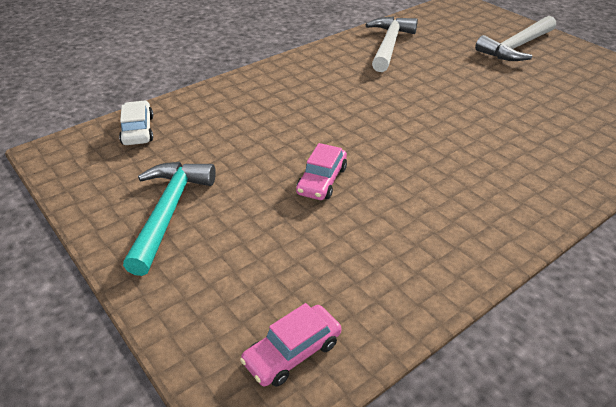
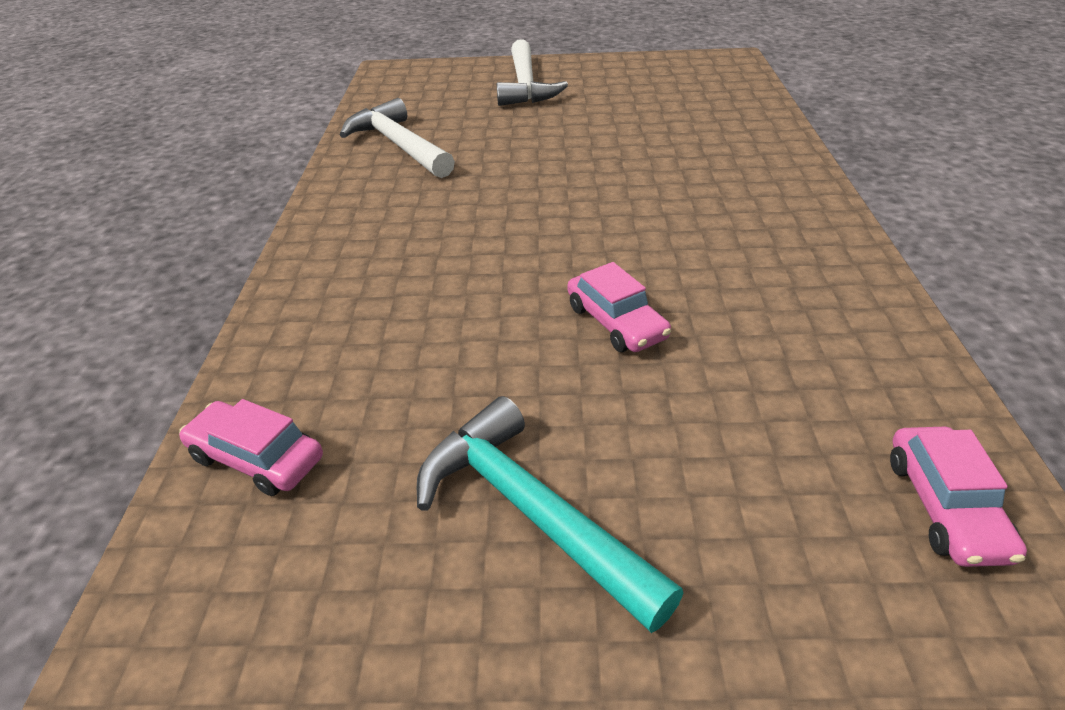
camera: 50 degrees left, 0 degrees up
white car [119,101,153,145] -> pink car [179,399,323,496]

